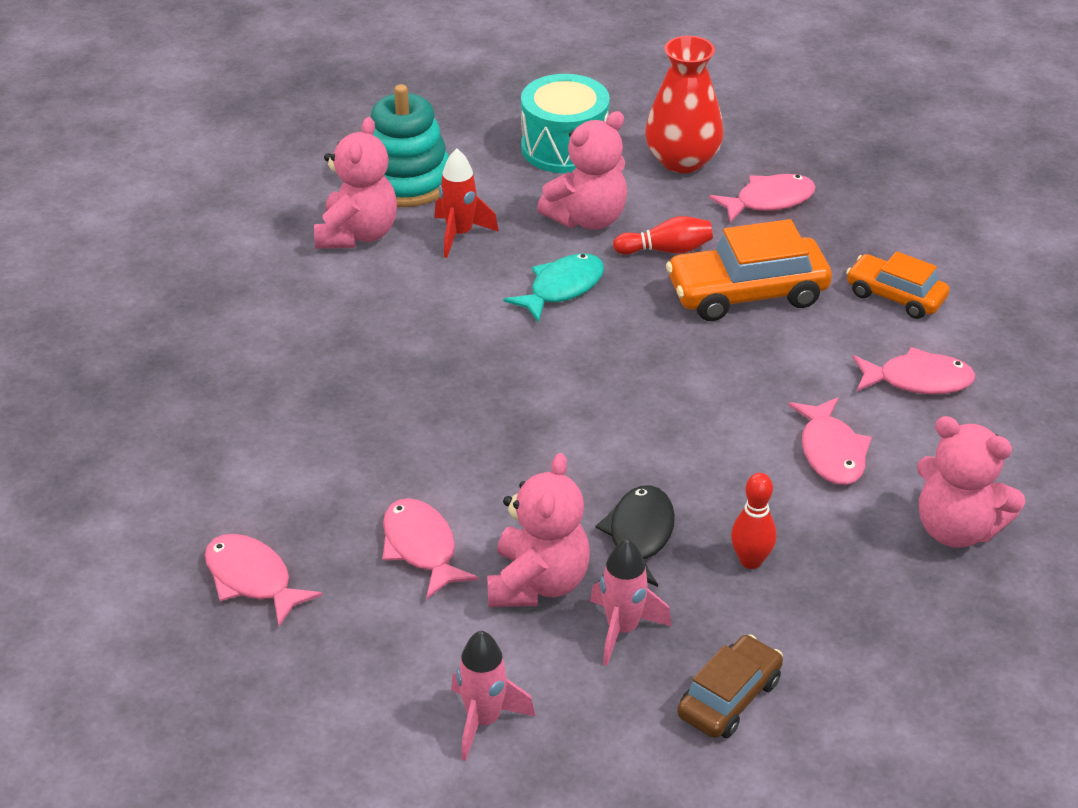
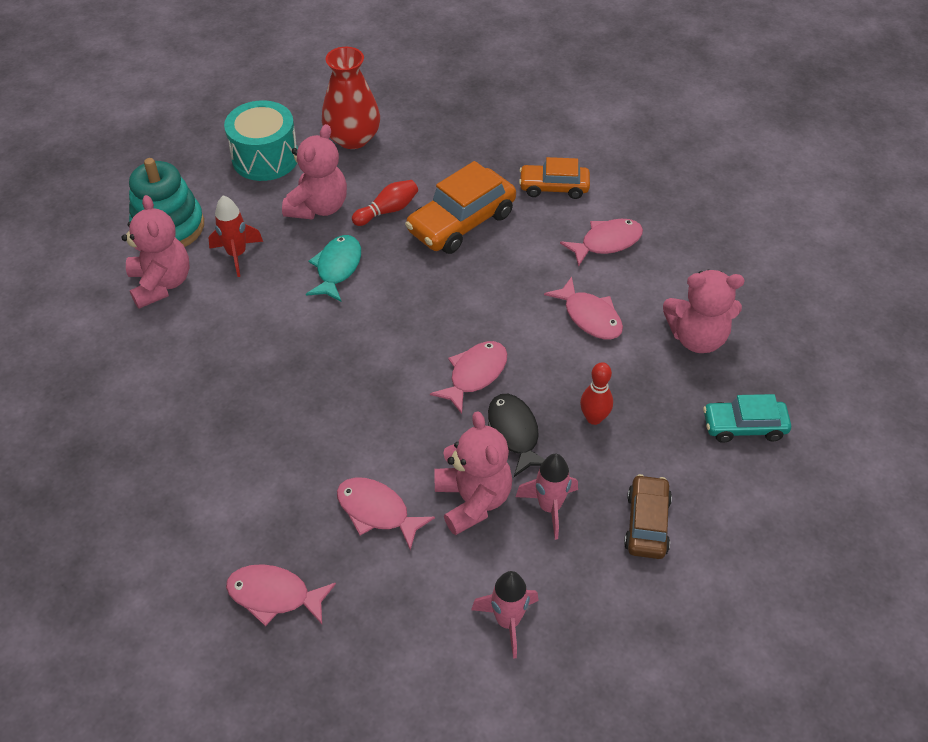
camera: 30 degrees left, 10 degrees up
pink fish [709,174,816,223] -> pink fish moved to [430,341,507,414]
none -> turquoise car [703,394,791,443]

